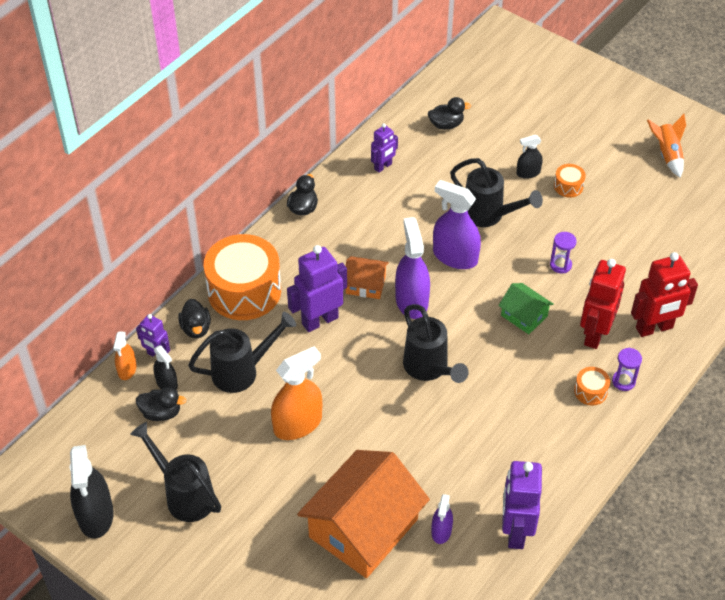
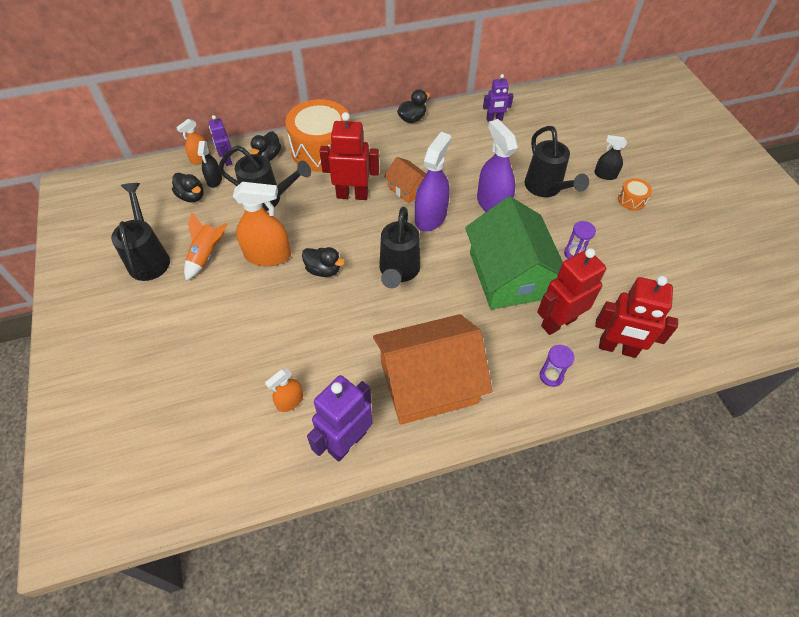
camera: 35 degrees right, 5 degrees up
black spray bottle [70,445,114,539] -> none
purple robot [287,245,347,332] -> red robot [319,112,379,200]
orange house [297,450,430,578] -> orange house moved to [373,314,492,425]
black duck [428,97,471,130] -> black duck moved to [302,247,345,277]
purple spray bottle [432,494,453,544] -> orange spray bottle [265,369,303,412]
green house [498,283,554,334] -> green house [465,196,563,309], size x2.11
orange drum [574,367,610,405] -> none
orange rocket [647,114,686,178] -> orange rocket moved to [184,212,227,281]

